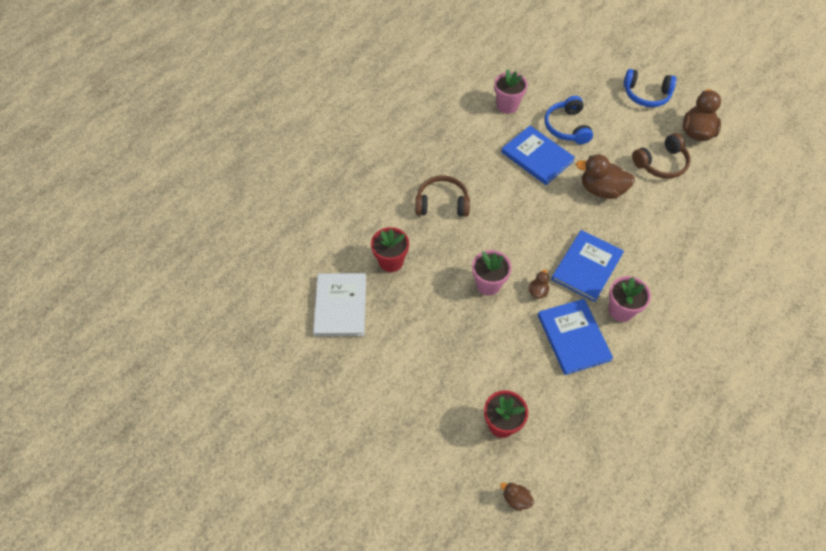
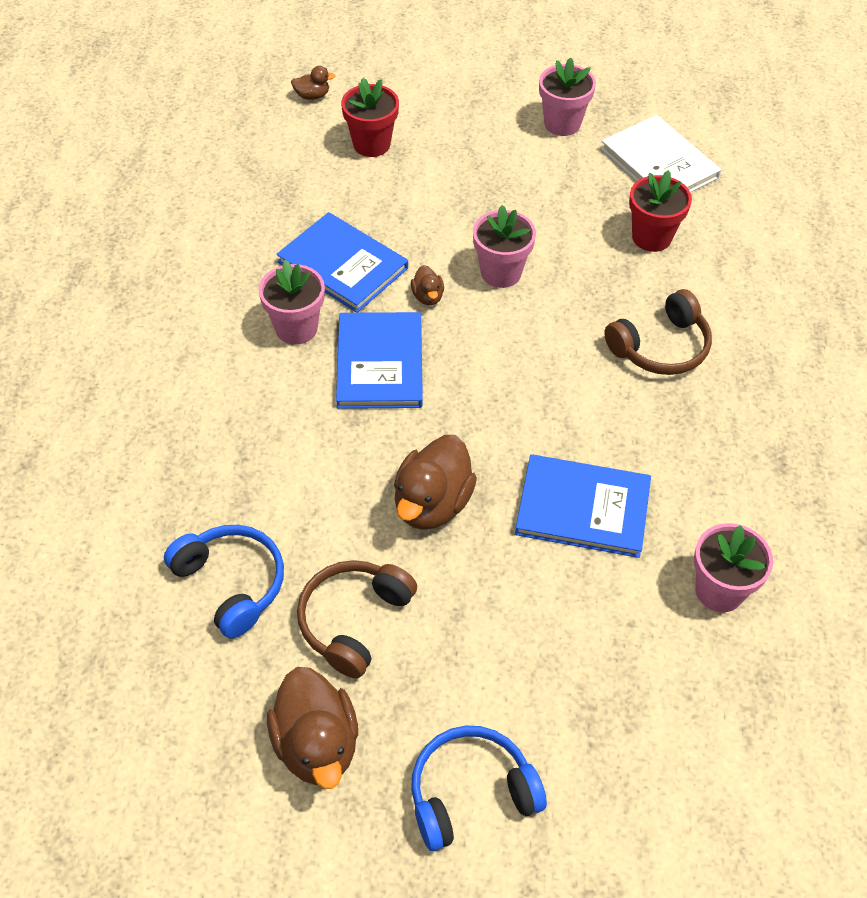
camera: 145 degrees right, 5 degrees down
blue headphones [545,96,593,144] -> blue headphones moved to [164,525,284,638]
brown duck [576,154,635,199] -> brown duck turned 135 degrees clockwise [394,435,477,530]
none -> pink flower pot [539,58,596,136]

